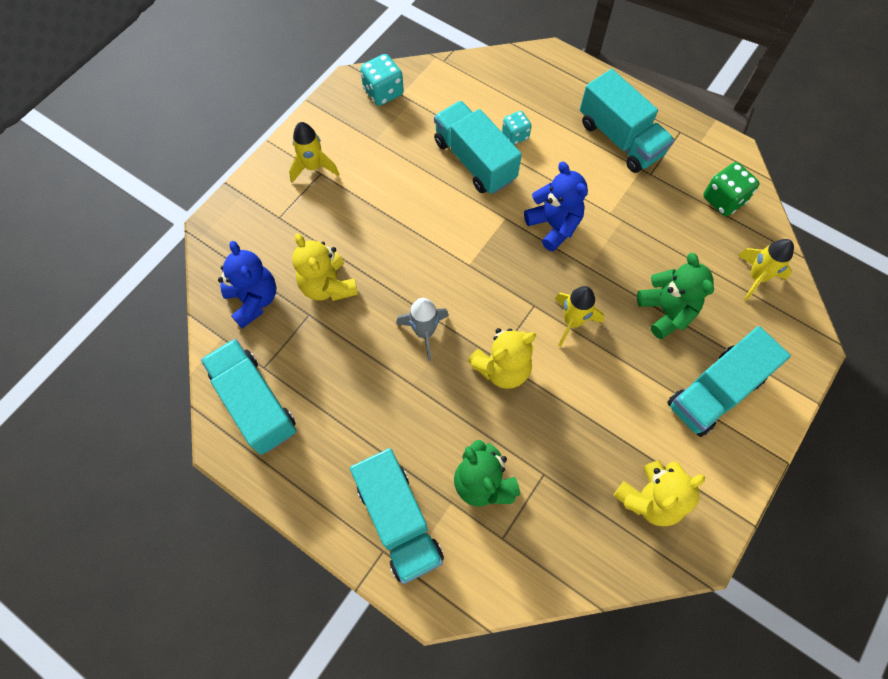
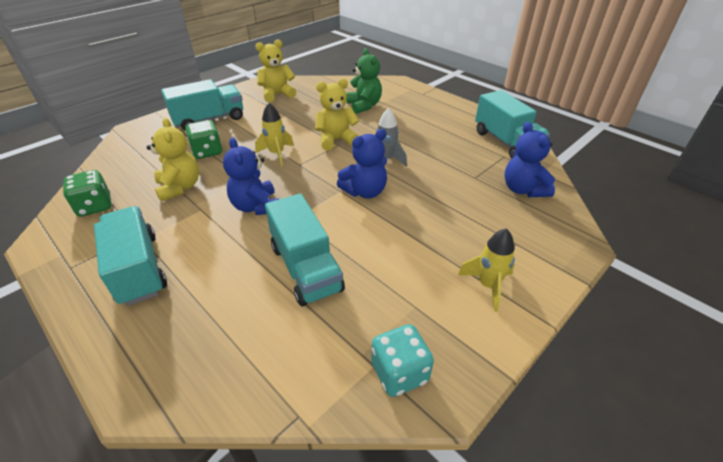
camera: 170 degrees left, 25 degrees down
yellow teddy bear [292,233,358,301] -> yellow teddy bear moved to [147,118,199,201]
turquoise truck [350,448,444,584] -> none
turquoise dice [502,111,532,145] -> none
green teddy bear [637,253,714,339] -> green dice [185,120,222,159]
yellow rocket [738,239,794,301] -> none
none -> blue teddy bear [337,129,387,199]

